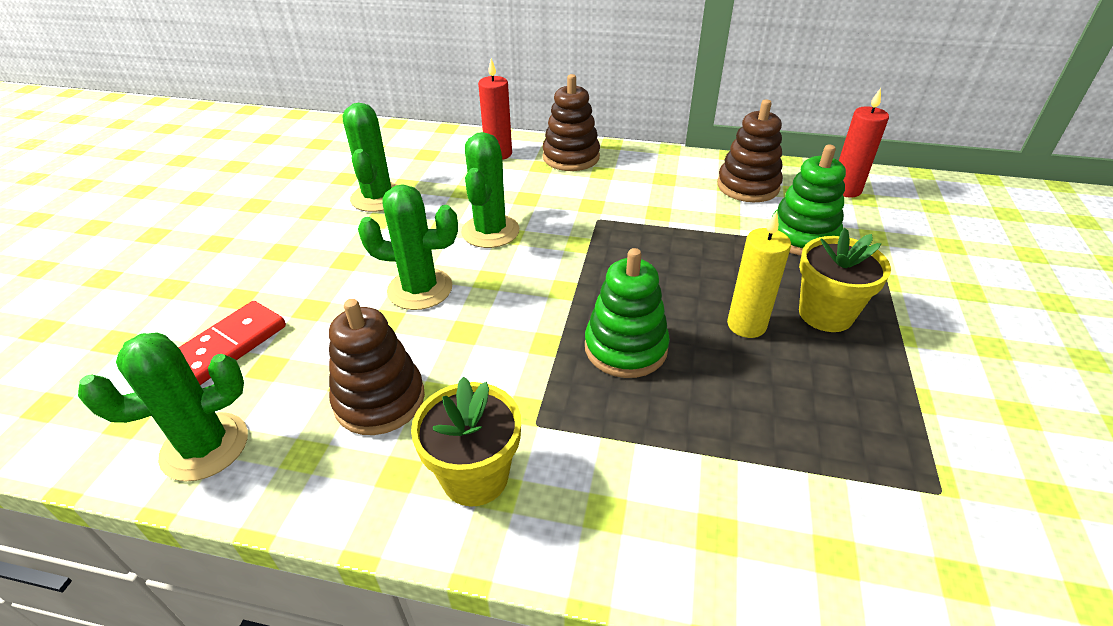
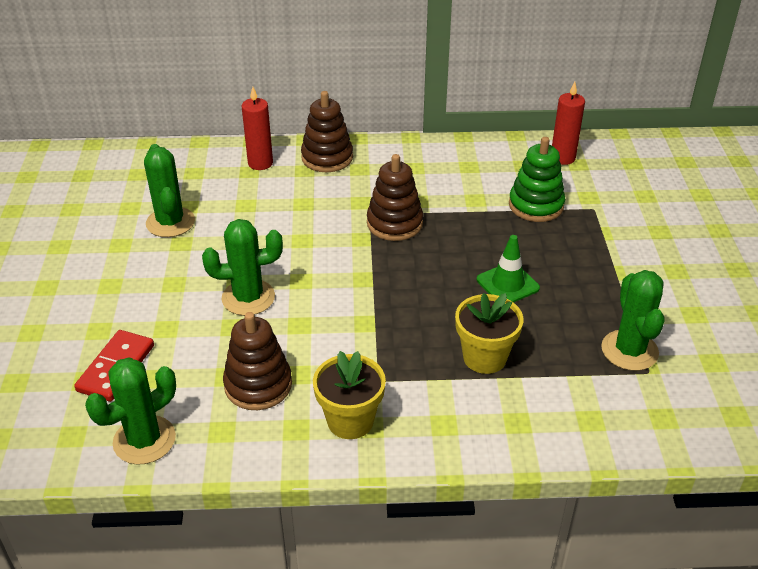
camera: 15 degrees left, 0 degrees up
green cactus [461,132,519,248] -> green cactus moved to [601,270,665,371]
green stacking toy [585,248,670,378] -> none
brown stacking toy [717,99,783,202] -> brown stacking toy moved to [367,154,423,241]
yellow candle [727,211,791,338] -> green traffic cone [477,235,540,302]
yellow flower pot [799,228,891,332] -> yellow flower pot moved to [455,293,523,374]

